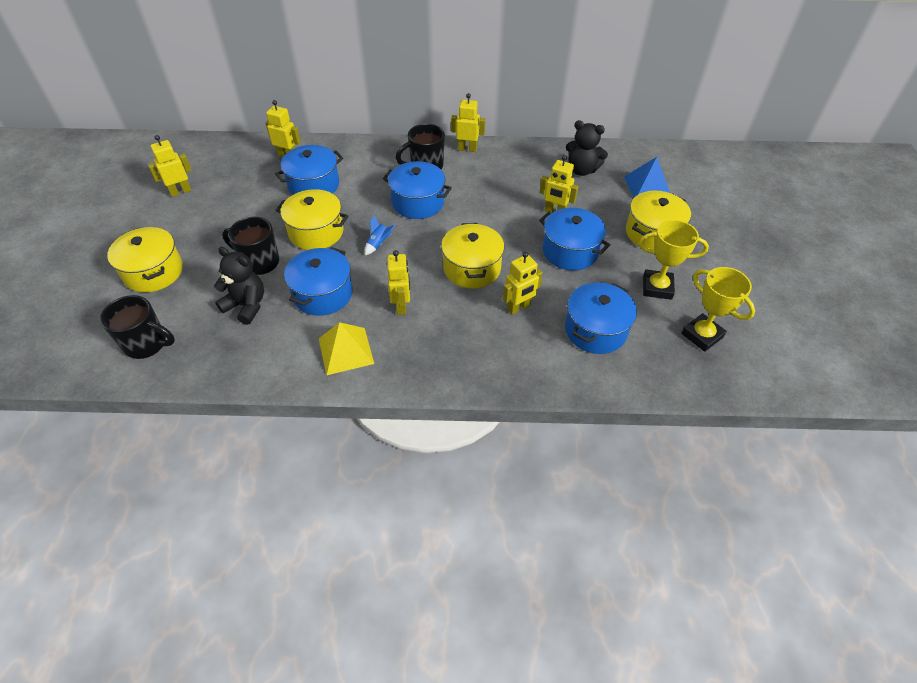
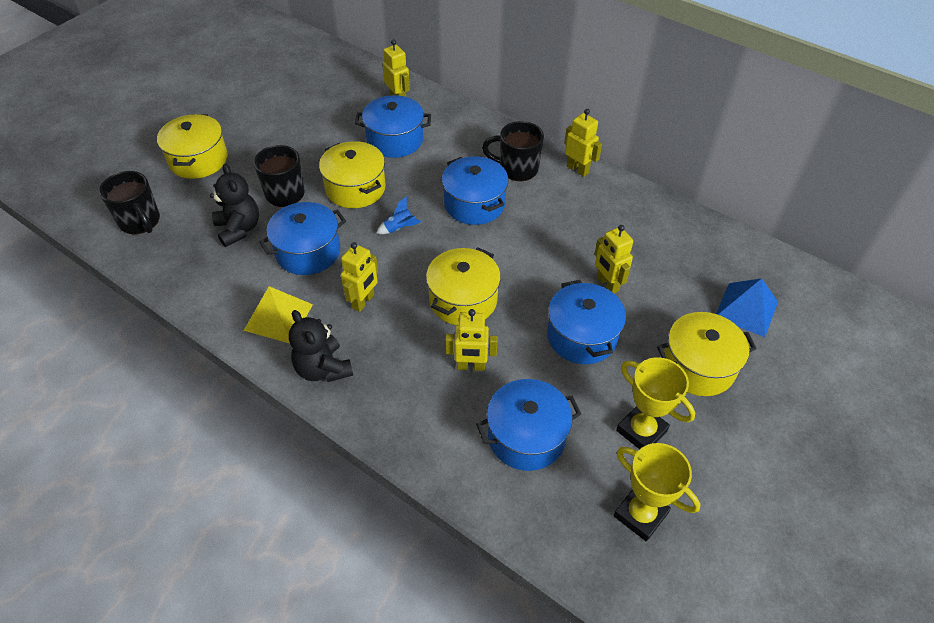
camera: 35 degrees right, 0 degrees up
yellow robot [148,135,192,197] -> none
black teddy bear [566,120,608,176] -> black teddy bear moved to [289,310,353,382]
yellow trophy [681,267,755,352] -> yellow trophy turned 45 degrees counterclockwise [613,443,700,541]

